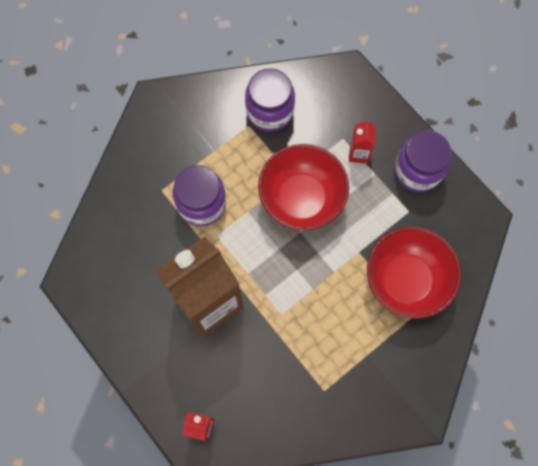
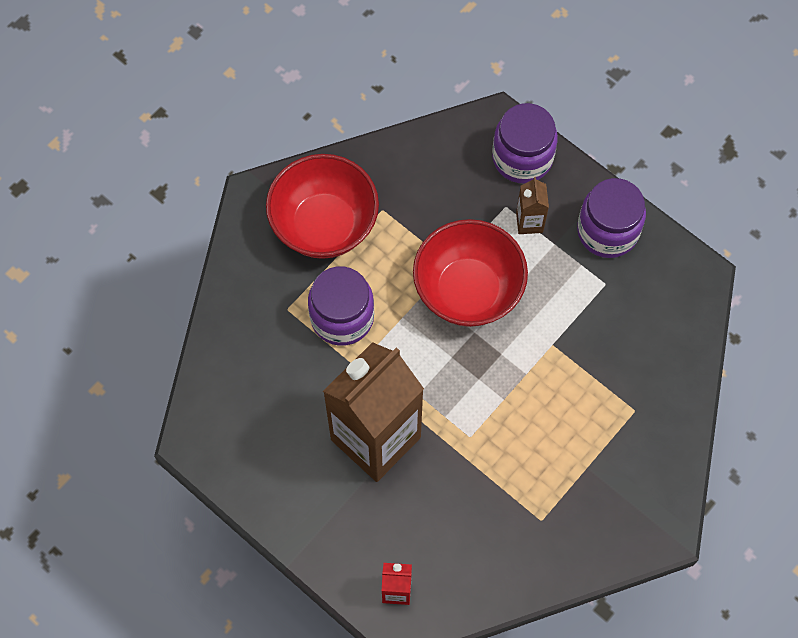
camera: 10 degrees left, 5 degrees down
purple jar [245,68,295,132] -> purple jar moved to [492,103,558,184]
red carton [349,119,376,164] -> brown carton [516,177,549,234]
red bowl [367,227,461,319] -> red bowl moved to [266,154,379,259]

